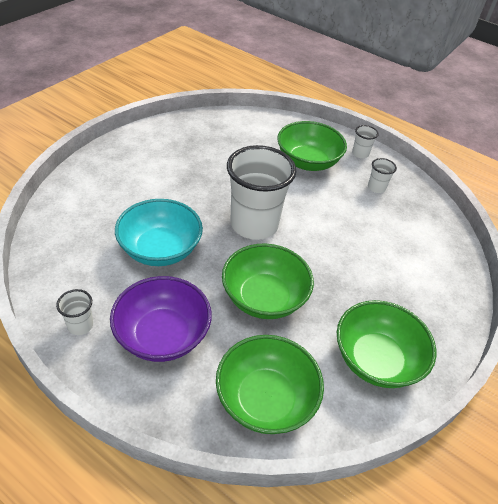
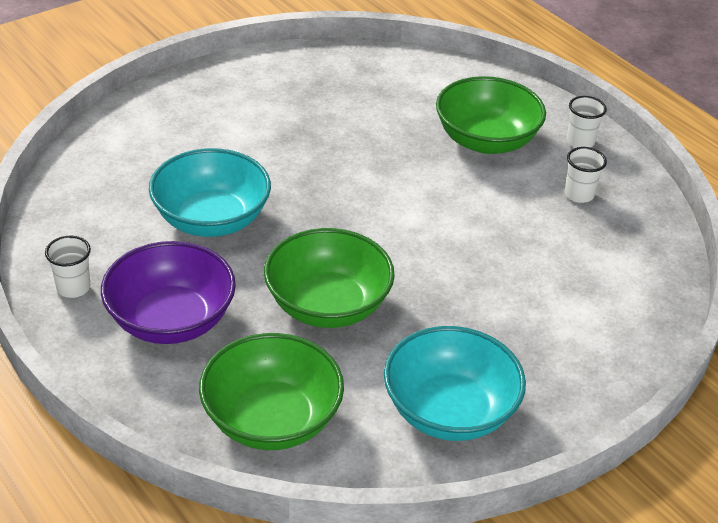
camera: 20 degrees right, 5 degrees down
white cup [227,145,296,240] -> none
green bowl [337,300,436,388] -> turquoise bowl [384,326,526,441]

